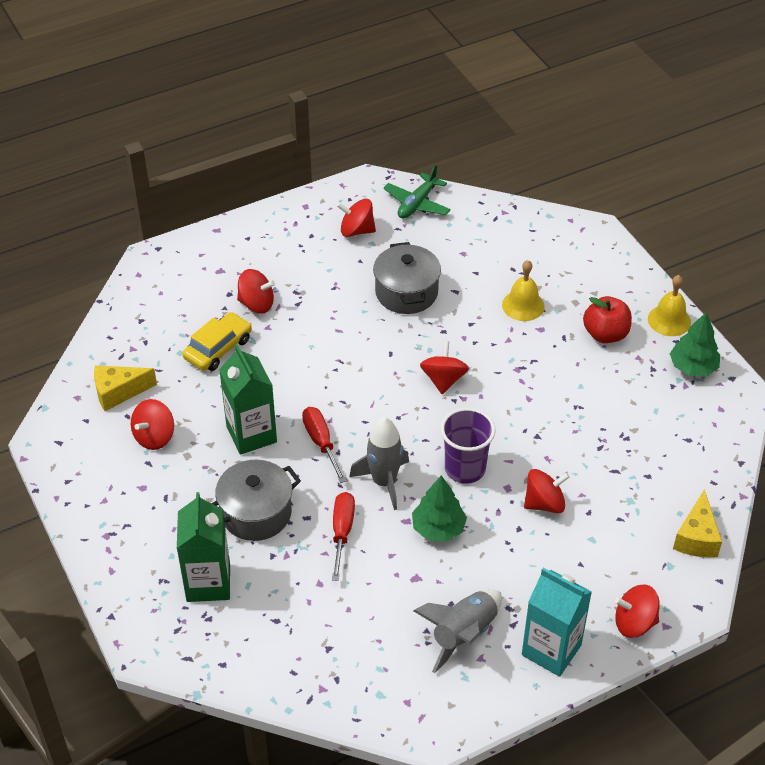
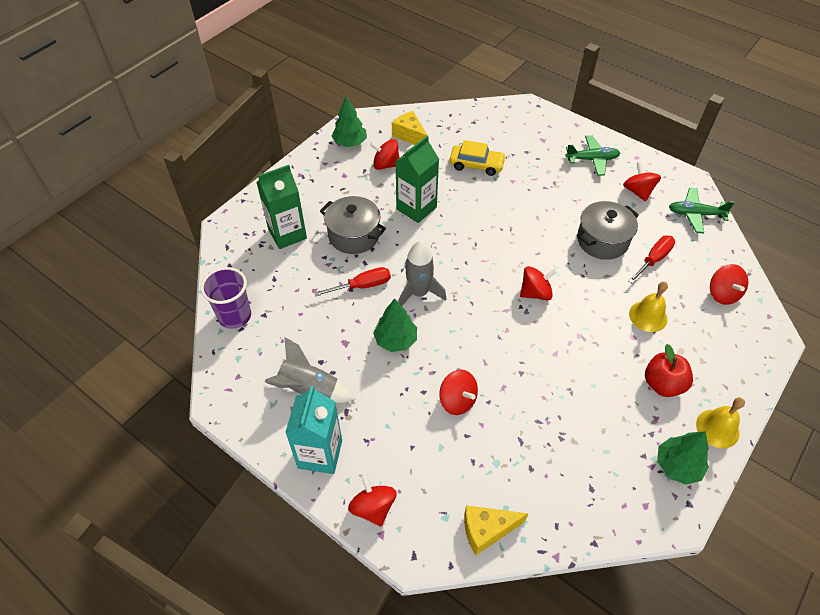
camera: 65 degrees right, 5 degrees up
red spinning top [237,269,275,314] -> red spinning top moved to [710,264,748,305]
red screwdriver [302,407,346,483] -> red screwdriver moved to [628,235,675,284]
purple cup [440,408,495,484] -> purple cup moved to [201,267,251,329]
none -> green tree [332,97,367,147]
none -> green plane [565,135,620,176]

